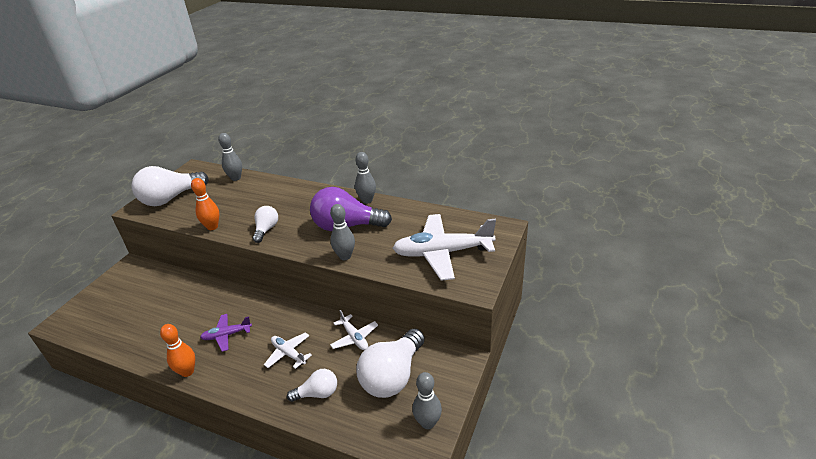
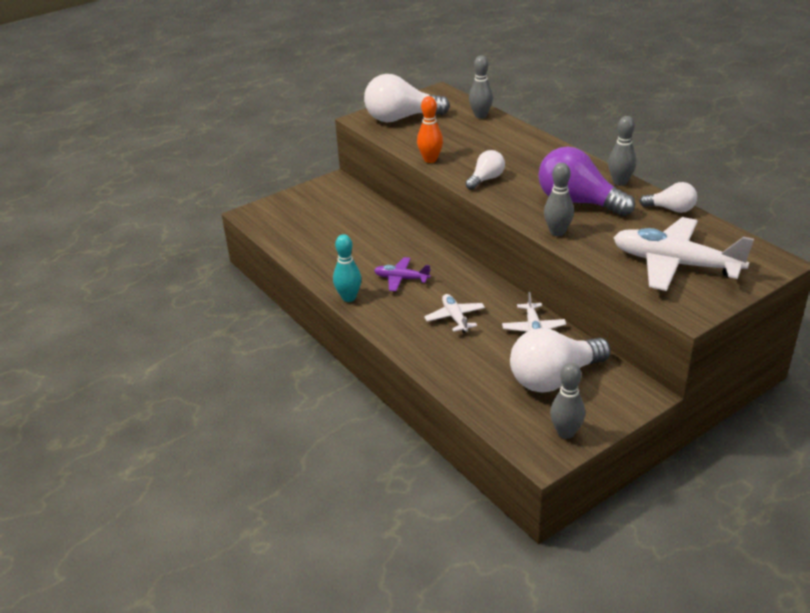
camera: 30 degrees right, 0 degrees up
orange bowling pin [160,324,195,377] -> turquoise bowling pin [333,234,361,302]
white light bulb [287,369,337,402] -> white light bulb moved to [639,182,697,213]

